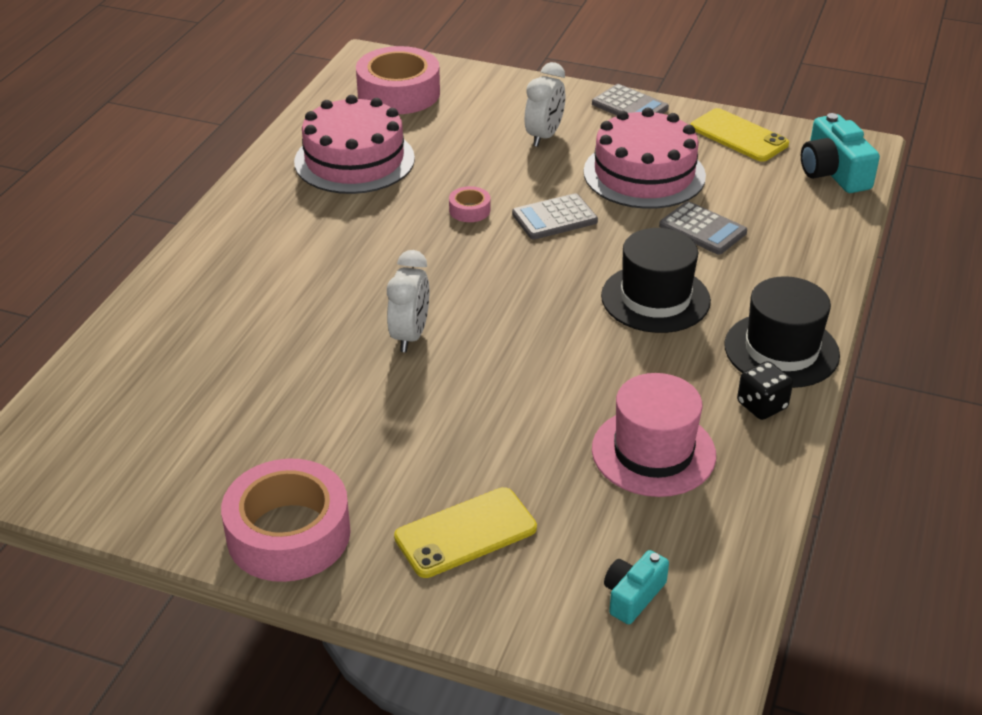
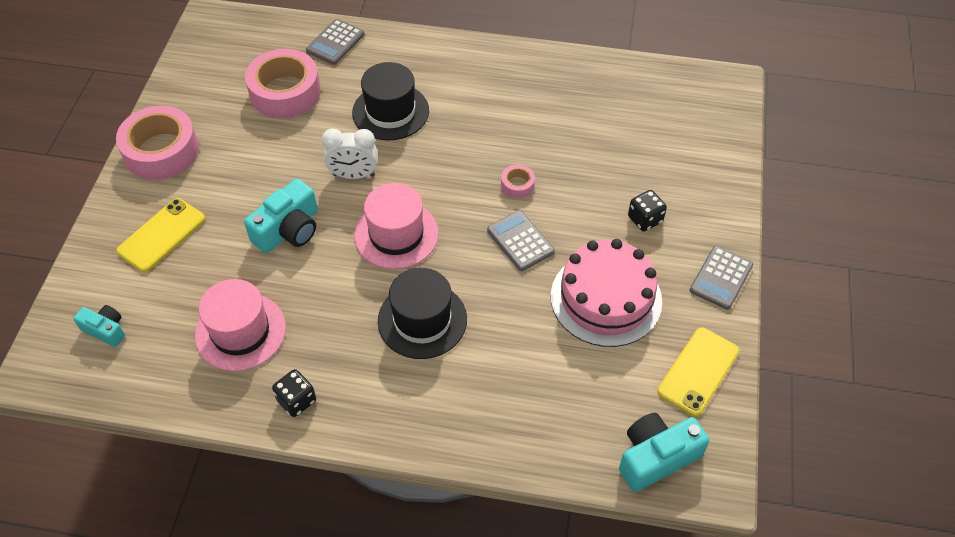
camera: 80 degrees right, 15 degrees up
pink cake [294,95,415,194] -> none
pink tape [356,46,440,114] -> pink tape moved to [245,49,321,119]
yellow phone [394,487,537,578] -> yellow phone turned 75 degrees clockwise [116,198,205,272]
white clock [525,62,565,147] -> black dice [628,190,667,232]
grey calculator [659,201,747,254] -> grey calculator moved to [306,19,365,65]
black hat [724,276,840,388] -> black hat moved to [352,62,429,140]
none -> turquoise camera [244,179,318,253]
none -> pink hat [354,183,439,269]

